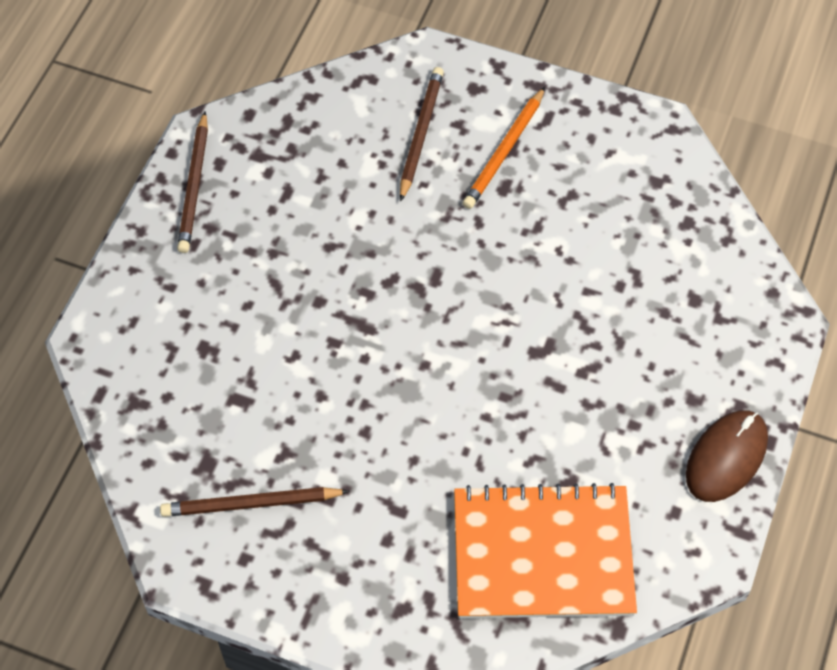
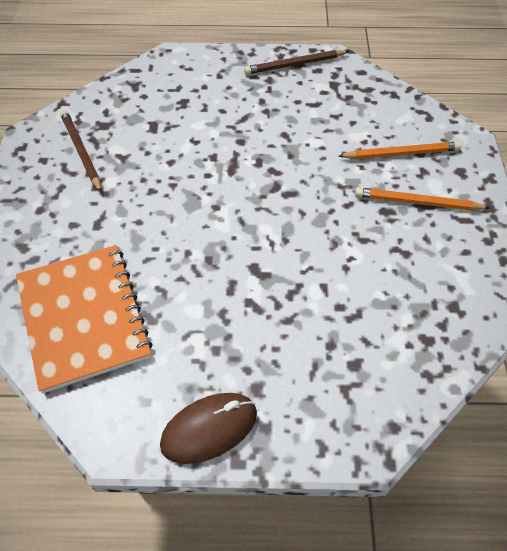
camera: 70 degrees right, 5 degrees down
brown pencil [400,67,444,202] -> orange pencil [338,142,461,159]
brown mouse [686,410,768,502] -> brown mouse turned 45 degrees counterclockwise [160,393,257,464]

